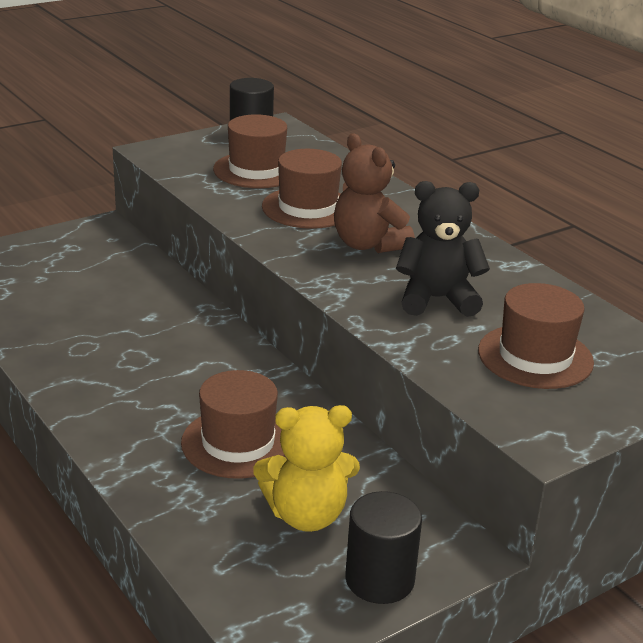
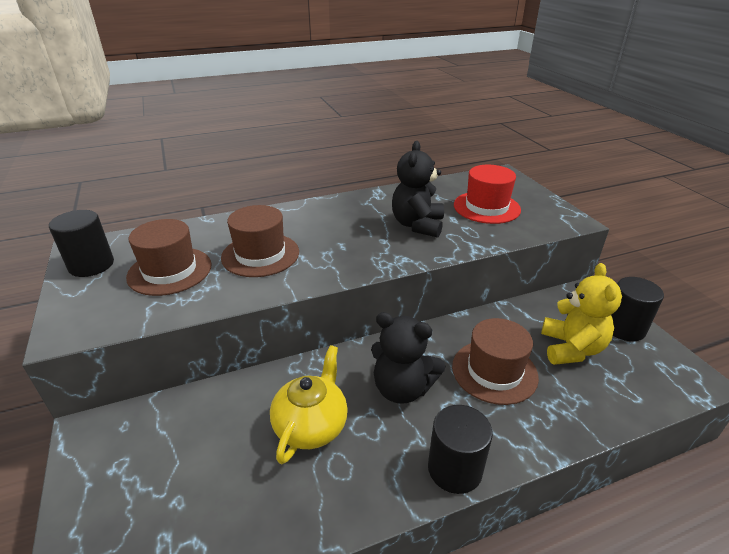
camera: 75 degrees left, 5 degrees up
brown teddy bear [334,133,415,253] -> none
brown hat [478,283,594,389] -> red hat [454,165,521,224]
none -> yellow teapot [270,345,348,464]
none -> black teddy bear [371,312,446,404]
none -> black cylinder [428,405,493,494]

